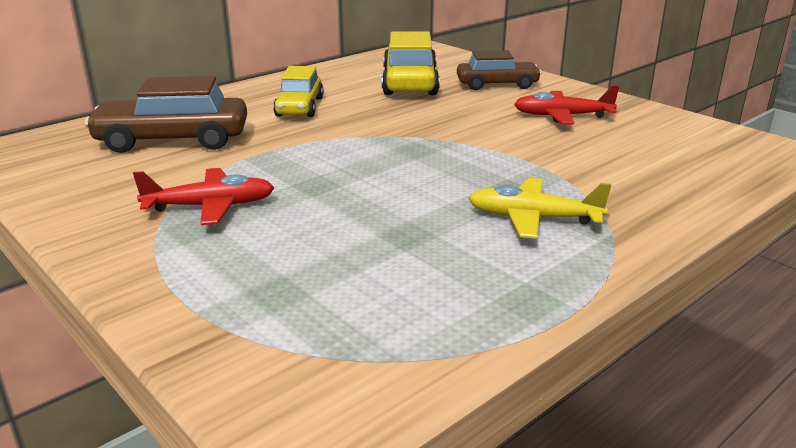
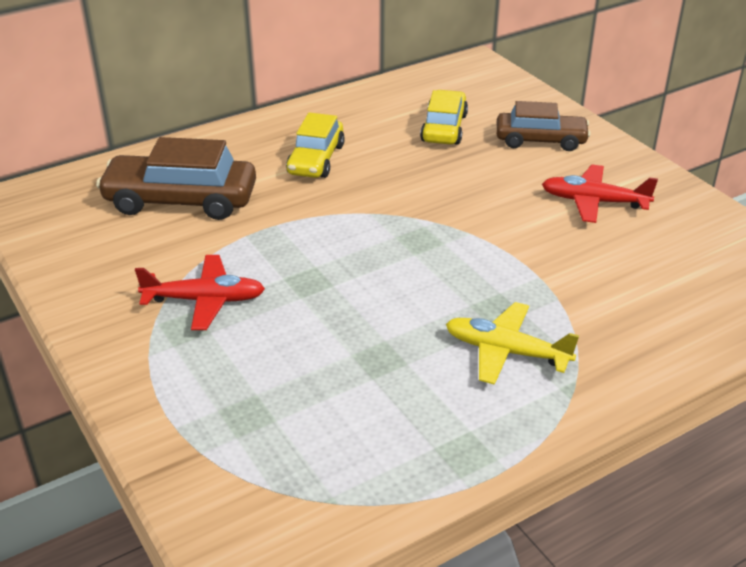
camera: 10 degrees right, 10 degrees up
yellow car [382,31,440,95] -> yellow car [420,90,468,145], size x0.66

